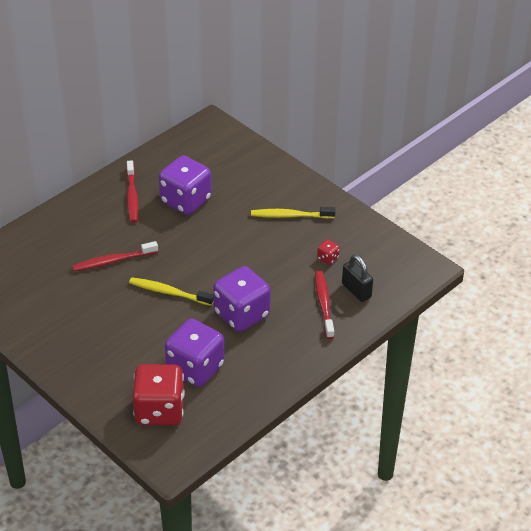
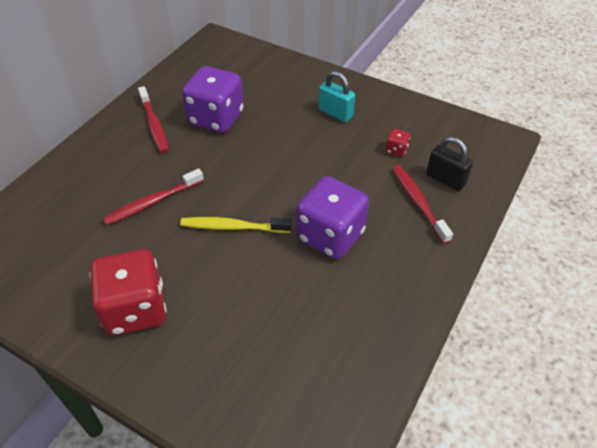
camera: 15 degrees left, 5 degrees up
red dice [132,364,185,426] -> red dice moved to [89,249,167,336]
purple dice [165,319,225,387] -> none
yellow toothbrush [251,207,335,219] -> turquoise padlock [318,71,355,122]

